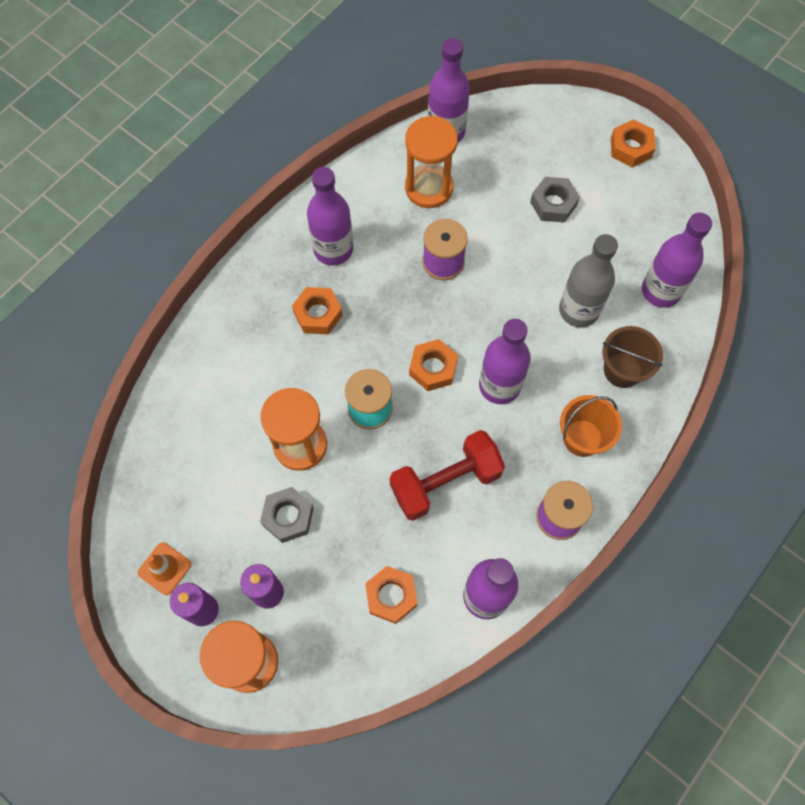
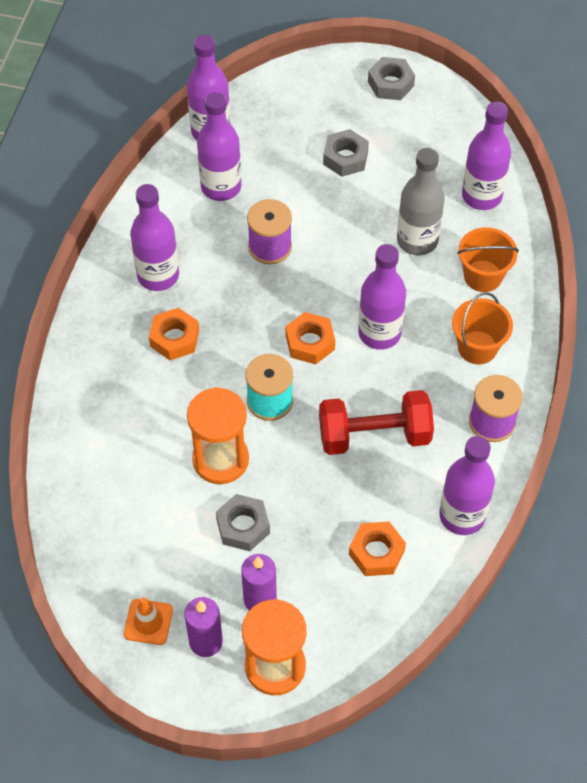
camera: 25 degrees left, 10 degrees down
red dumbbell [390,430,505,521] -> red dumbbell turned 45 degrees clockwise [319,390,434,455]
orange hourglass [405,116,458,208] -> purple bottle [197,92,241,201]
brown bucket [603,326,663,388] -> orange bucket [457,227,519,292]
orange nut [611,119,656,167] -> grey nut [368,57,415,100]

